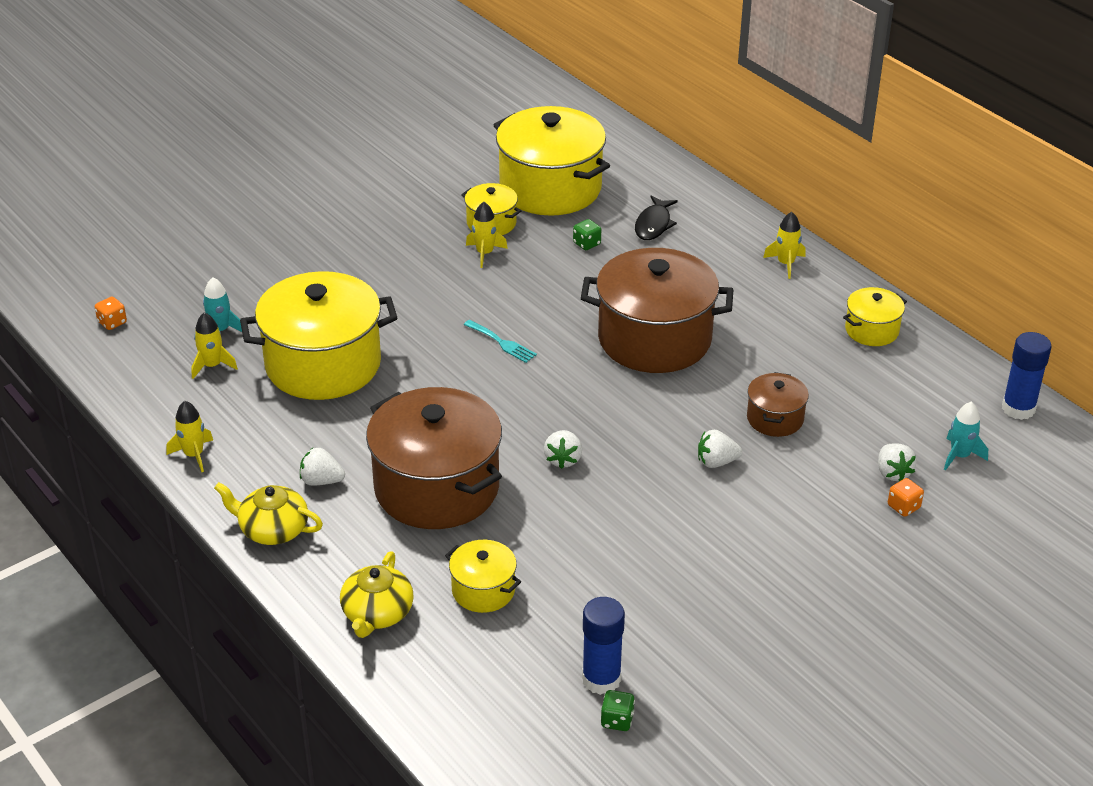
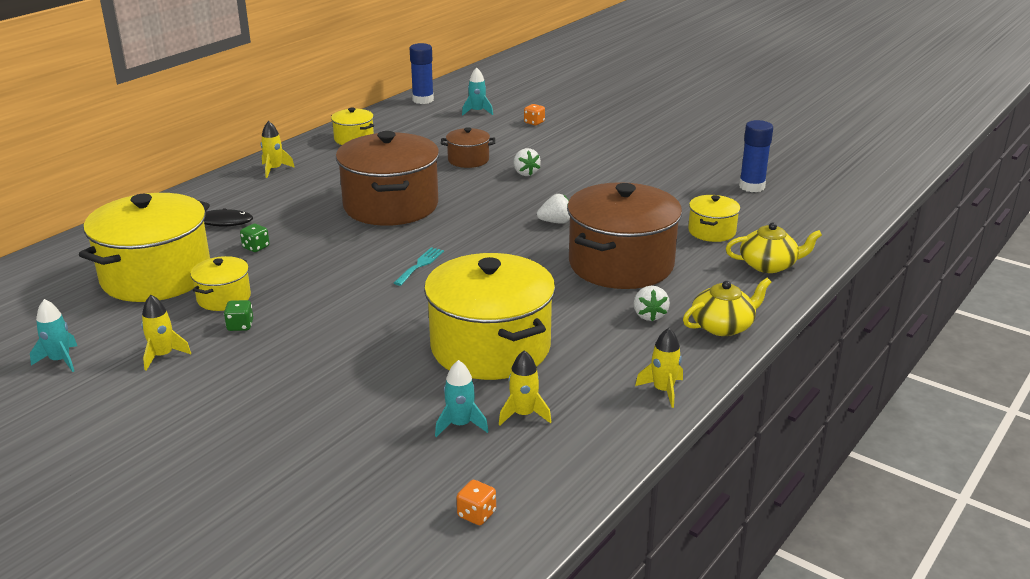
camera: 105 degrees left, 10 degrees down
yellow teapot [214,482,323,545] -> yellow teapot turned 120 degrees counterclockwise [683,278,772,336]
yellow rocket [466,202,508,268] -> yellow rocket moved to [141,295,191,371]
green dice [601,690,635,731] -> green dice moved to [224,300,253,331]
white strawberry [878,444,917,481] -> none
none -> turquoise rocket [30,299,77,372]

